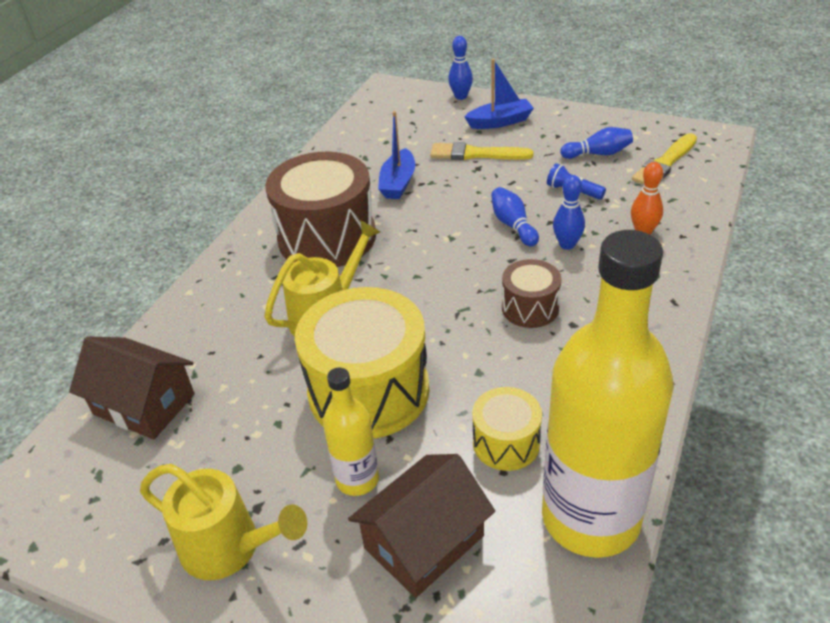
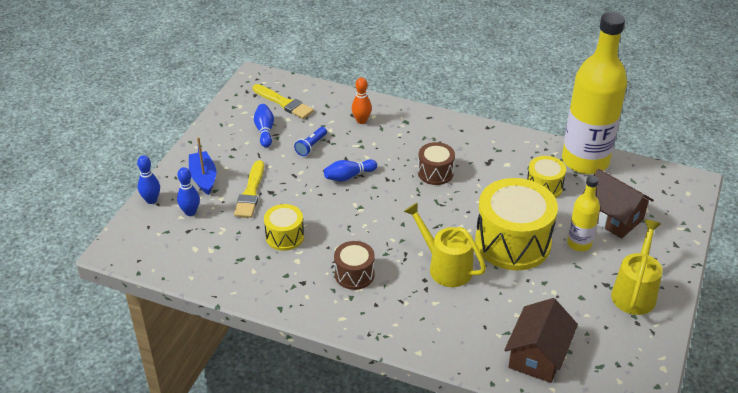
camera: 95 degrees left, 0 degrees up
brown drum [265,152,376,267] -> brown drum [334,241,375,290], size x0.51
blue boat [378,111,415,199] -> yellow drum [264,204,304,251]
blue bowling pin [553,175,585,250] -> blue bowling pin moved to [177,167,200,216]

